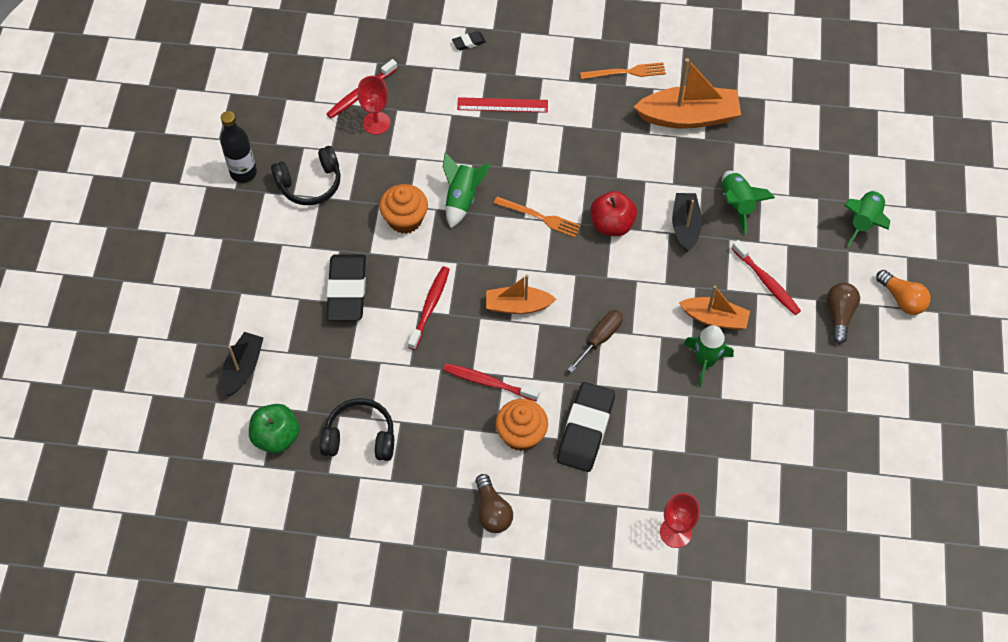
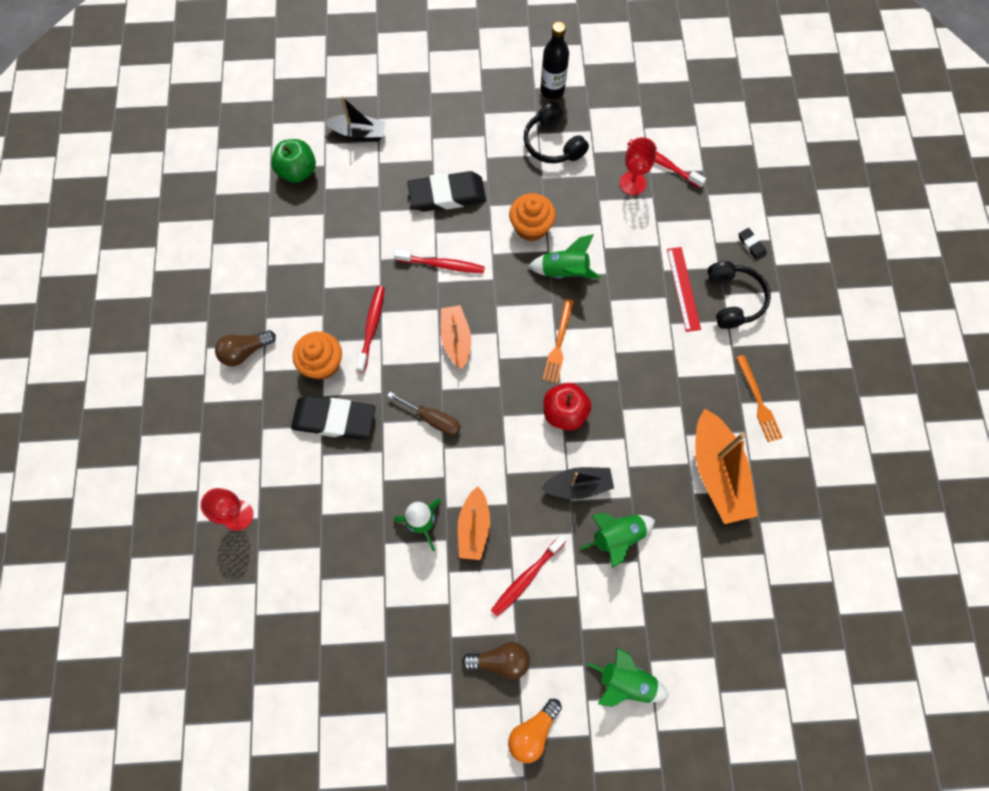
camera: 80 degrees right, 10 degrees up
black headphones [320,398,394,461] -> black headphones moved to [707,261,771,329]

